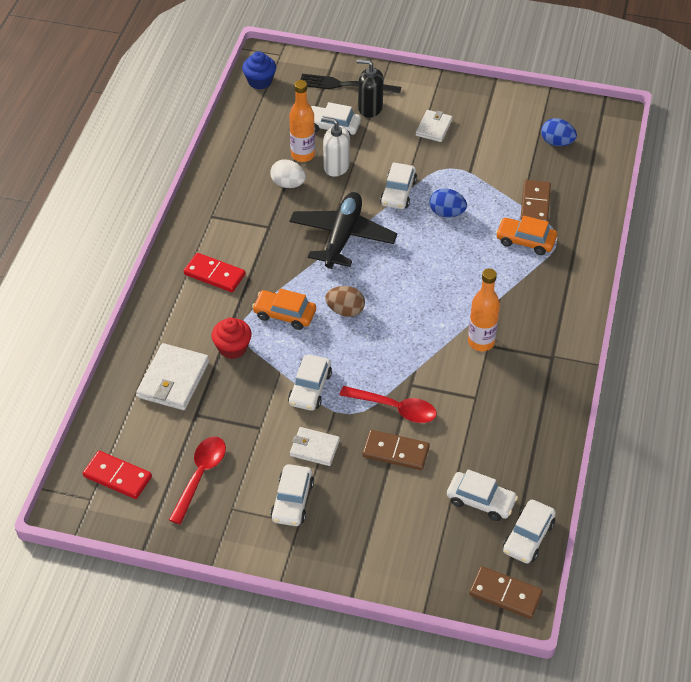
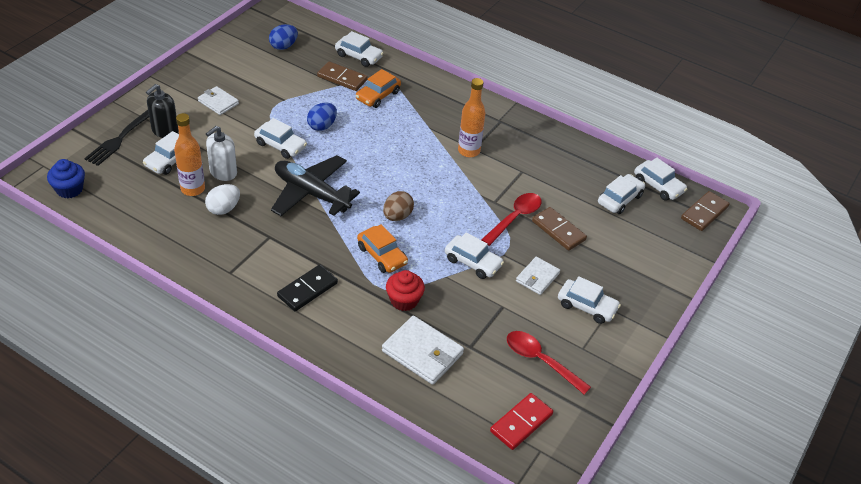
camera: 75 degrees left, 5 degrees down
red domino [184,253,245,292] -> black domino [277,265,338,311]
orange car [252,289,316,330] -> orange car turned 75 degrees counterclockwise [357,224,408,273]
brown domino [363,430,430,470] -> brown domino turned 75 degrees counterclockwise [532,207,587,251]
none -> white car [335,31,384,67]

